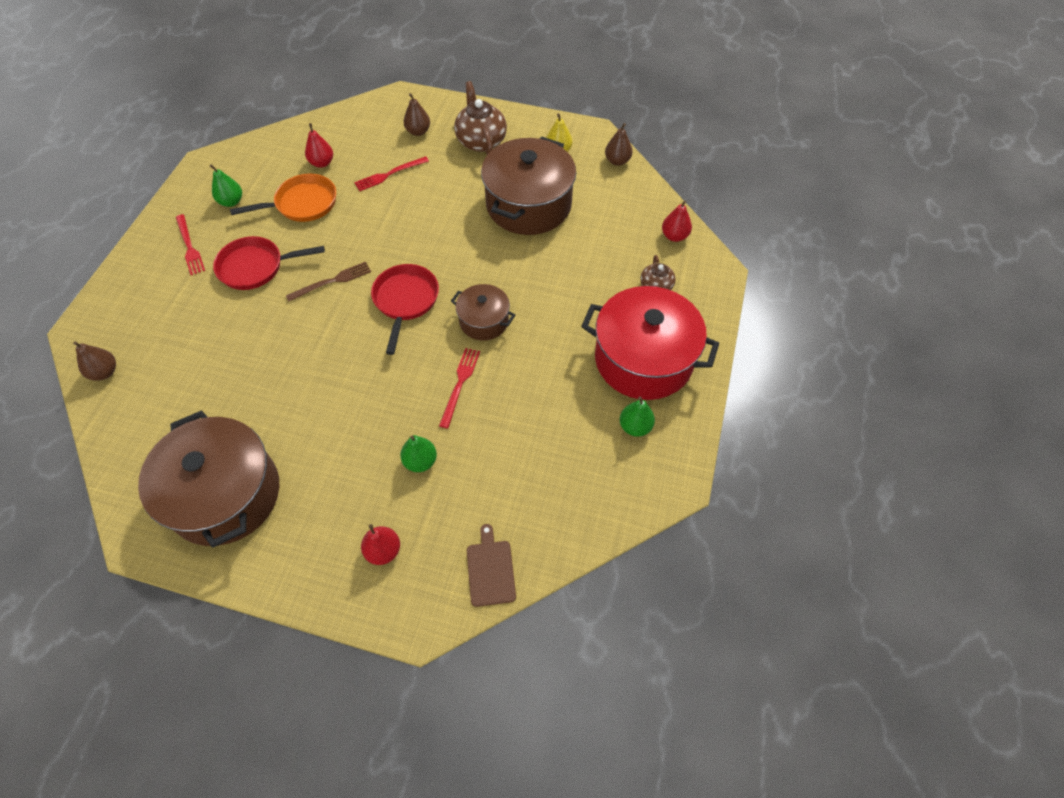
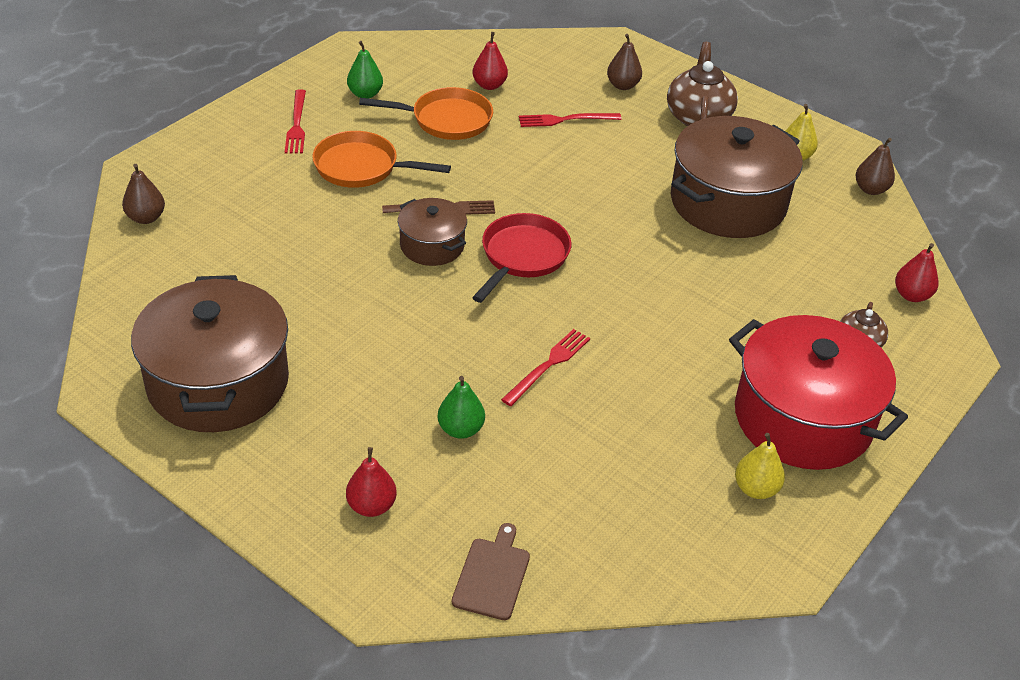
camera: 20 degrees right, 15 degrees down
red pan [213,236,325,290] -> orange pan [312,131,451,188]
brown pot [451,284,515,340] -> brown pot moved to [398,198,467,266]
green pear [620,397,655,437] -> yellow pear [735,433,785,499]

